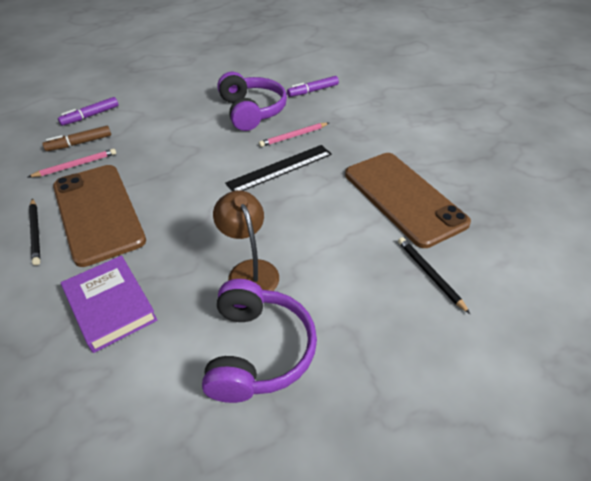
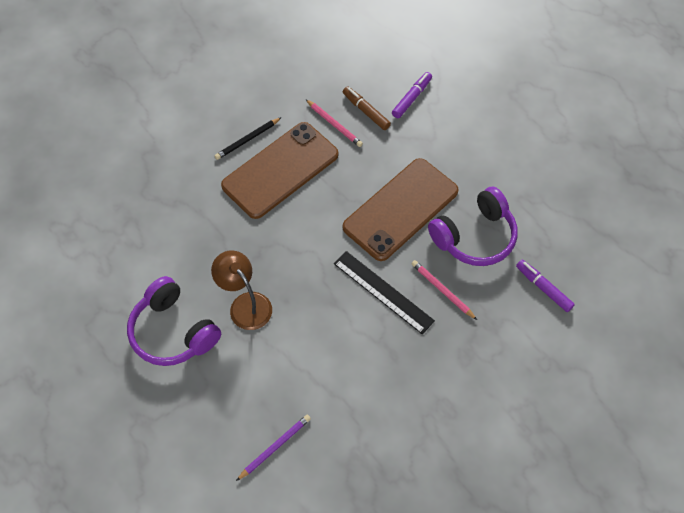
camera: 75 degrees right, 15 degrees up
purple marker [58,97,119,126] -> purple marker turned 90 degrees clockwise [392,72,432,118]
purple book [61,255,157,353] -> none
purple headphones [202,279,317,403] -> purple headphones turned 60 degrees clockwise [127,276,221,366]
brown lamp [213,190,279,291] -> brown lamp turned 90 degrees counterclockwise [211,250,272,330]
brown phone [345,153,471,248] -> brown phone moved to [343,158,459,261]
black pencil [398,237,470,314] -> purple pencil [236,415,311,481]

